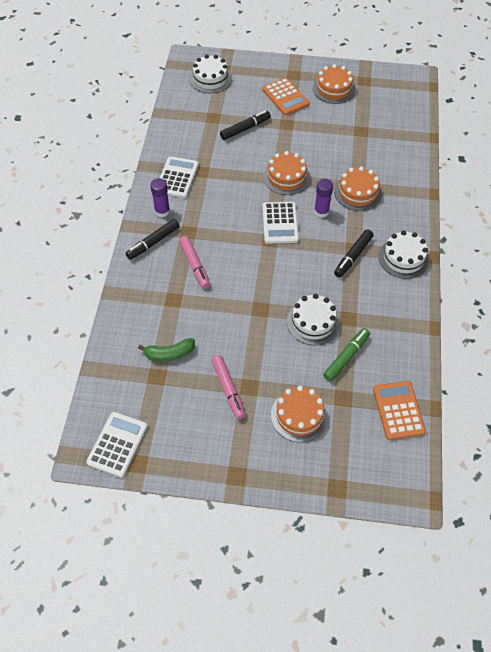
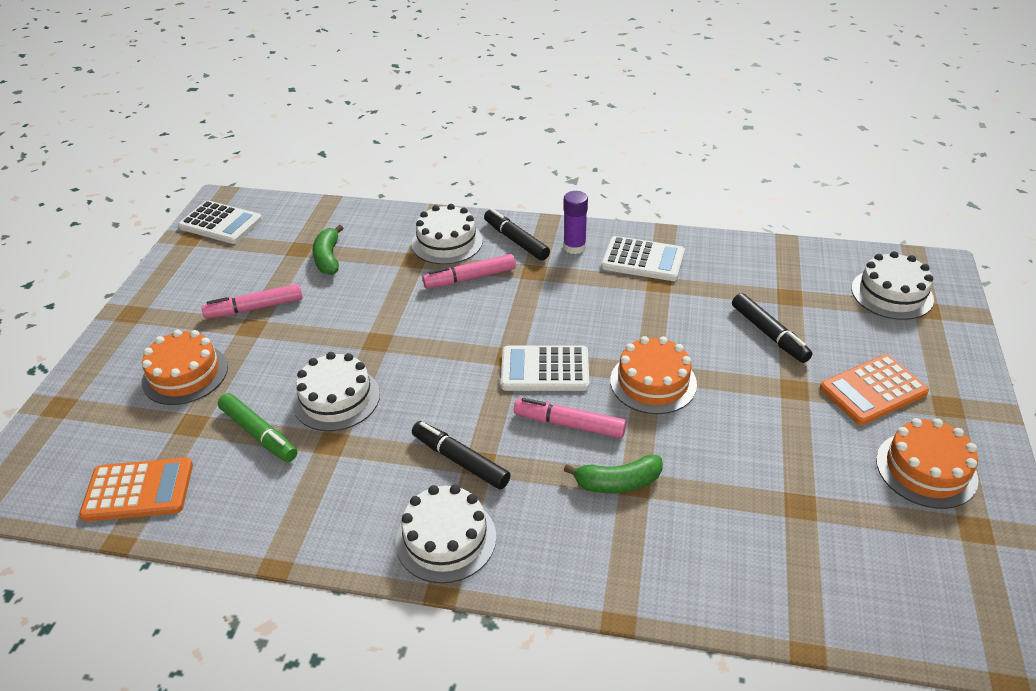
camera: 95 degrees right, 15 degrees down
purple glue stick [314,179,333,218] -> pink marker [514,398,626,438]
orange cake [334,166,382,211] -> green banana [564,455,663,493]
none -> white cake [412,204,483,264]

